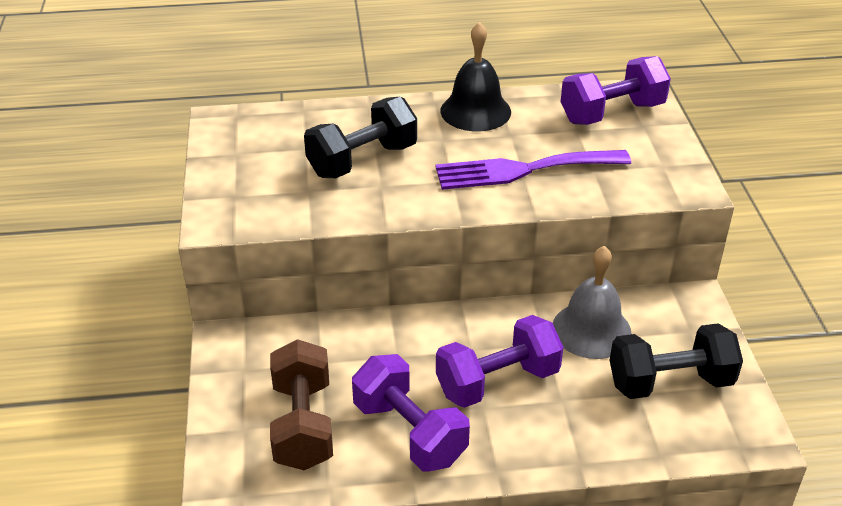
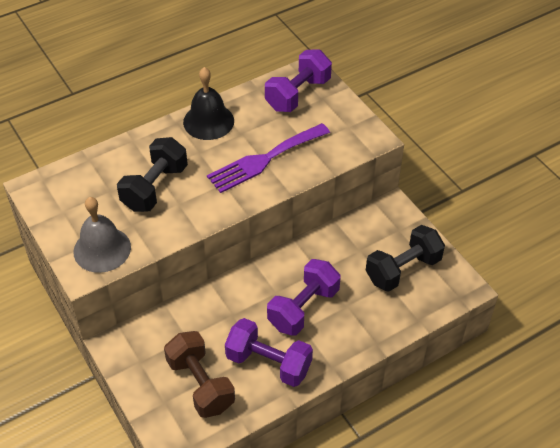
camera: 25 degrees left, 10 degrees up
grey bell [553,246,632,359] -> grey bell moved to [74,197,131,273]

